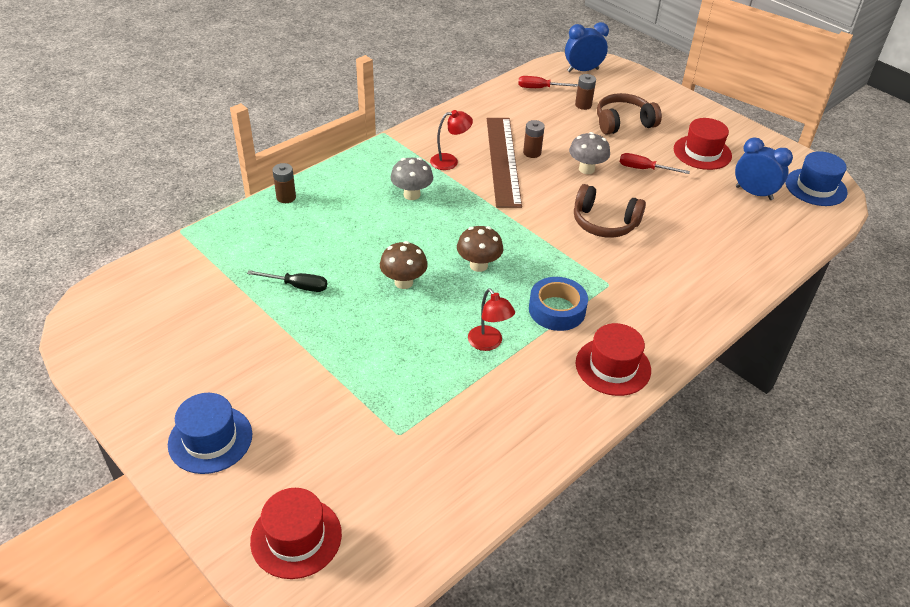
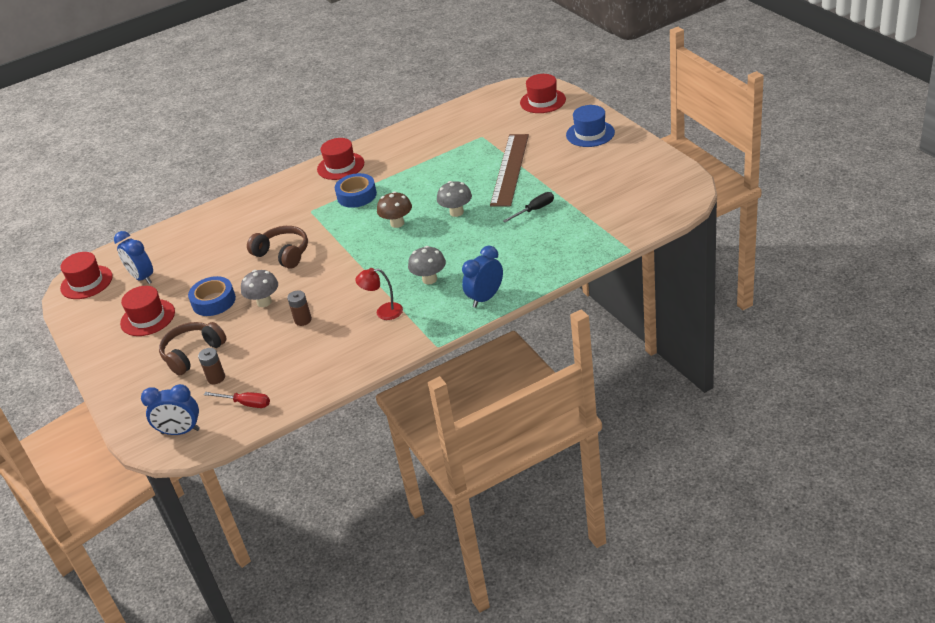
camera: 160 degrees left, 5 degrees down
black screwdriver [247,270,327,292] -> black screwdriver turned 120 degrees clockwise [503,192,554,222]
brown battery [272,163,296,203] -> none
brown mushroom [380,241,428,289] -> grey mushroom [437,181,472,217]
red lamp [468,288,515,351] -> none
brown ruler [487,118,522,208] -> brown ruler moved to [490,134,529,206]
brown headphones [597,93,662,135] -> brown headphones turned 135 degrees clockwise [159,322,227,376]
red screwdriver [620,153,690,174] -> blue tape [188,276,236,316]
blue hat [785,151,847,206] -> red hat [60,252,113,299]
none -> blue clock [462,245,503,307]

